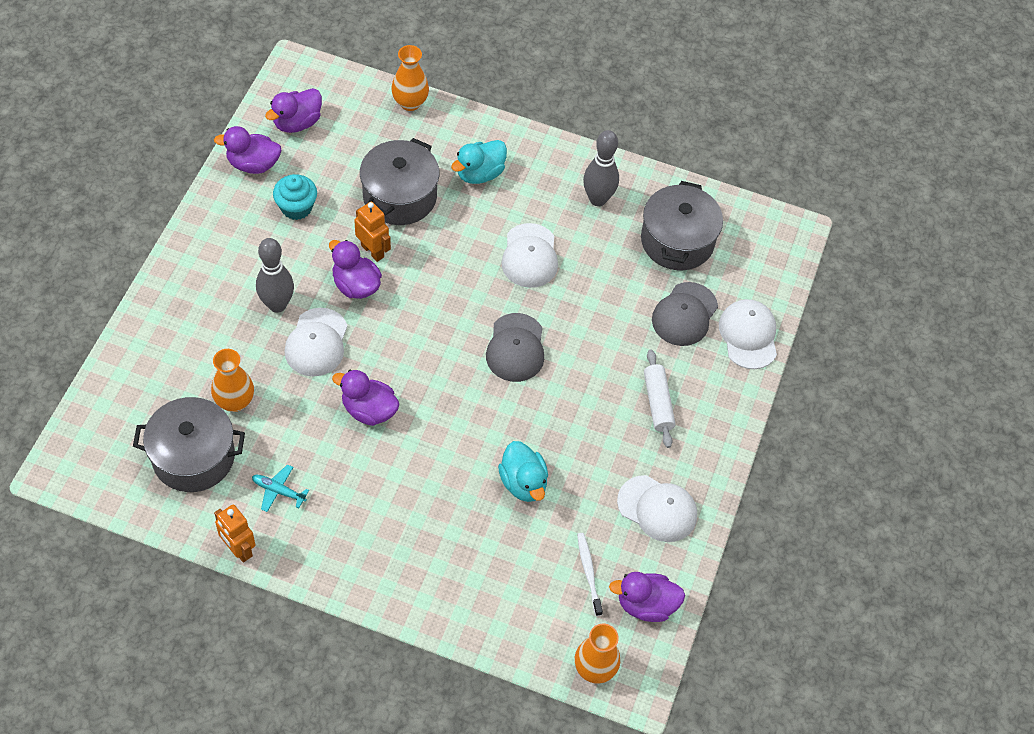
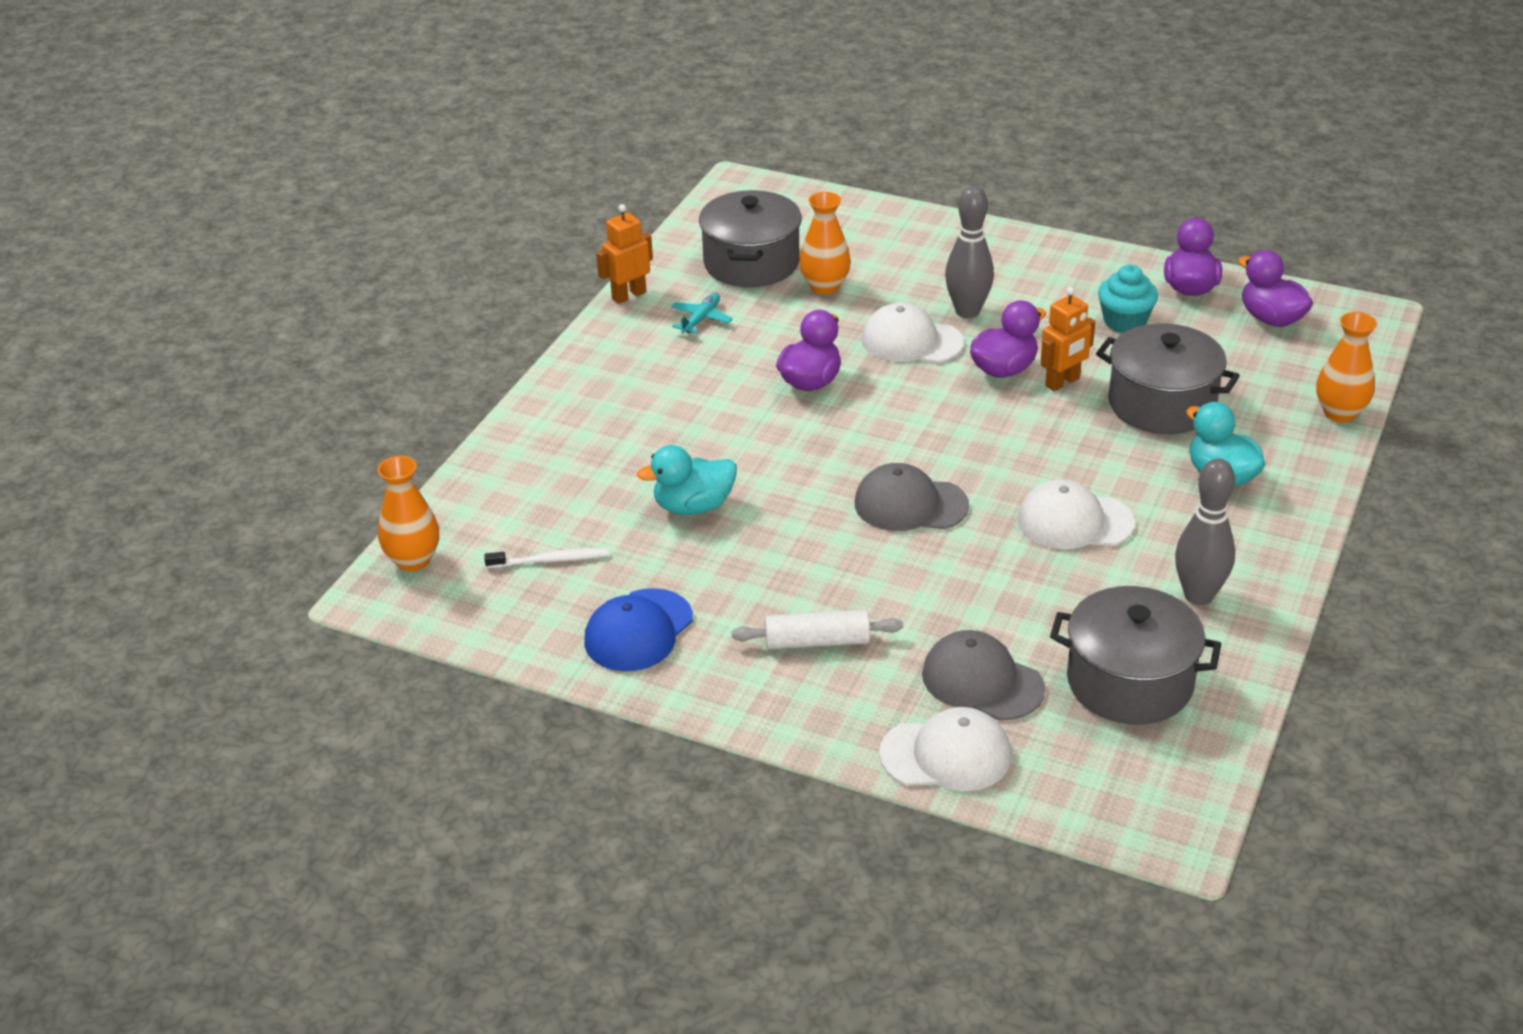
camera: 100 degrees right, 20 degrees down
purple duck [609,572,685,622] -> none
white cap [617,475,697,542] -> blue cap [584,588,693,671]

